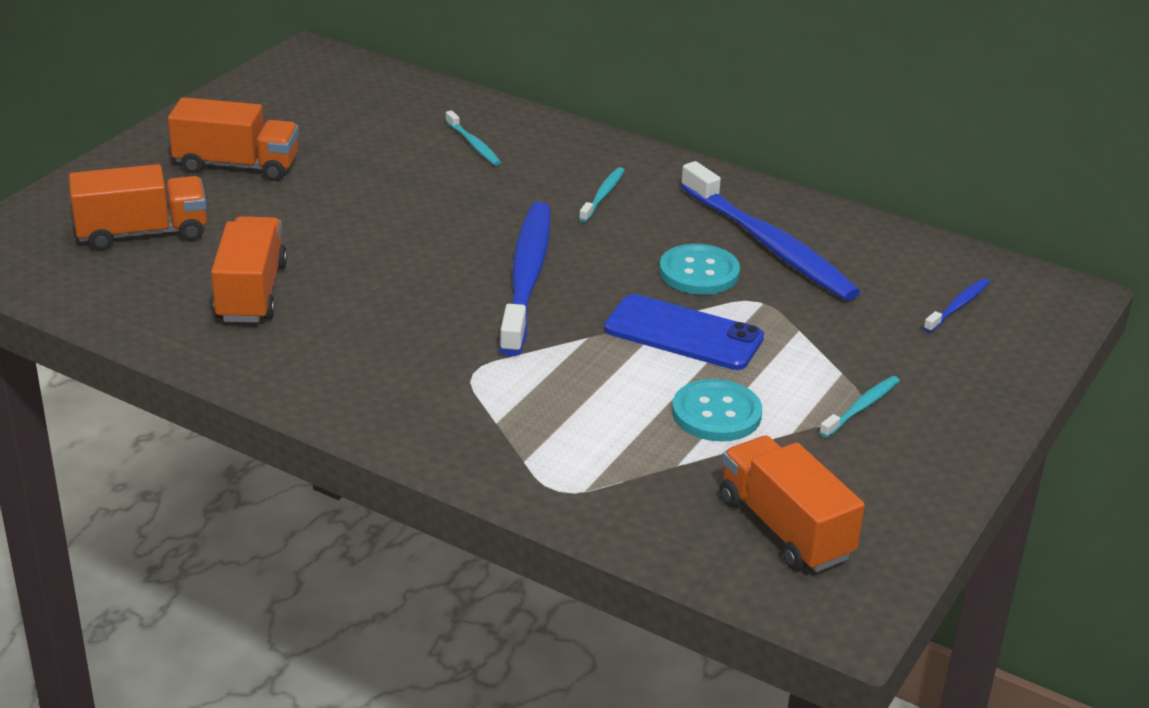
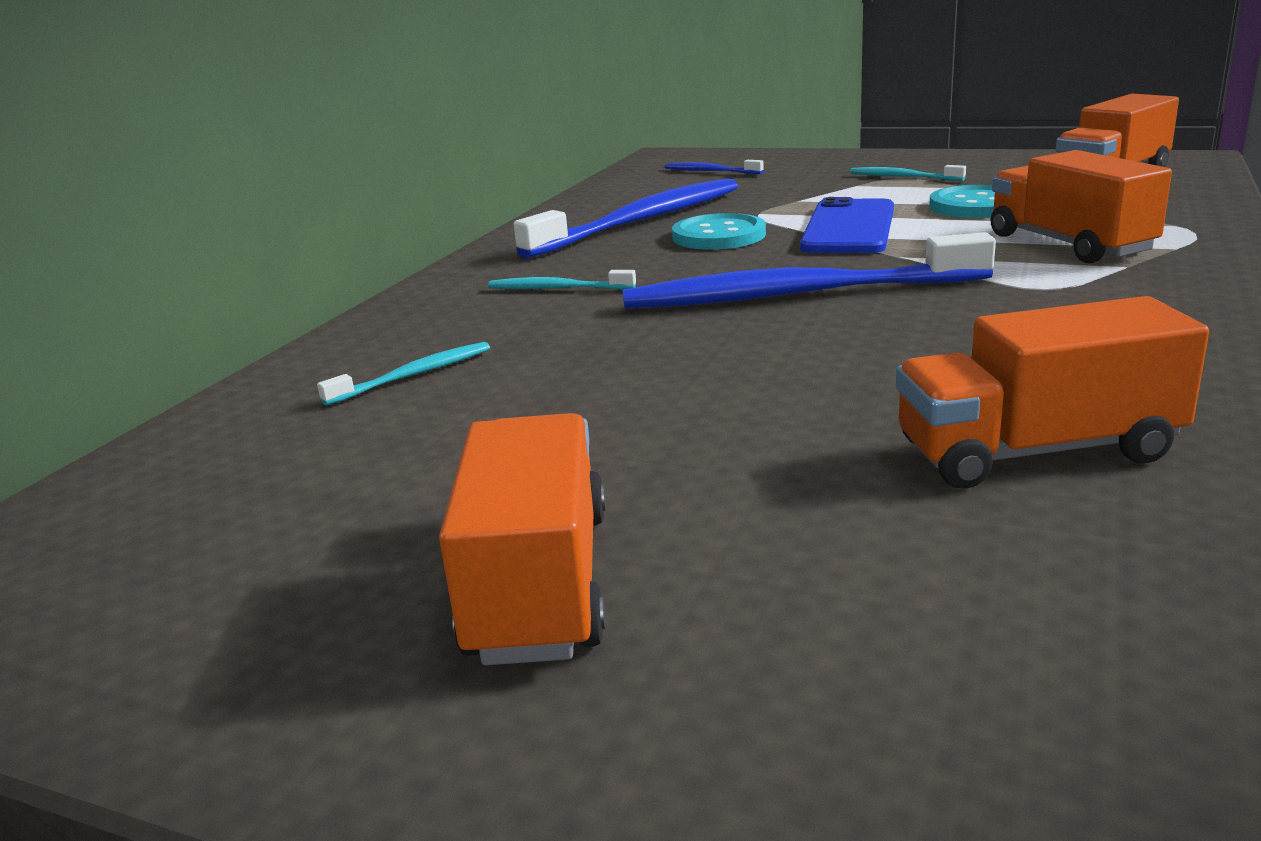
camera: 95 degrees left, 10 degrees down
orange truck [69,164,207,251] -> orange truck moved to [991,150,1172,263]

